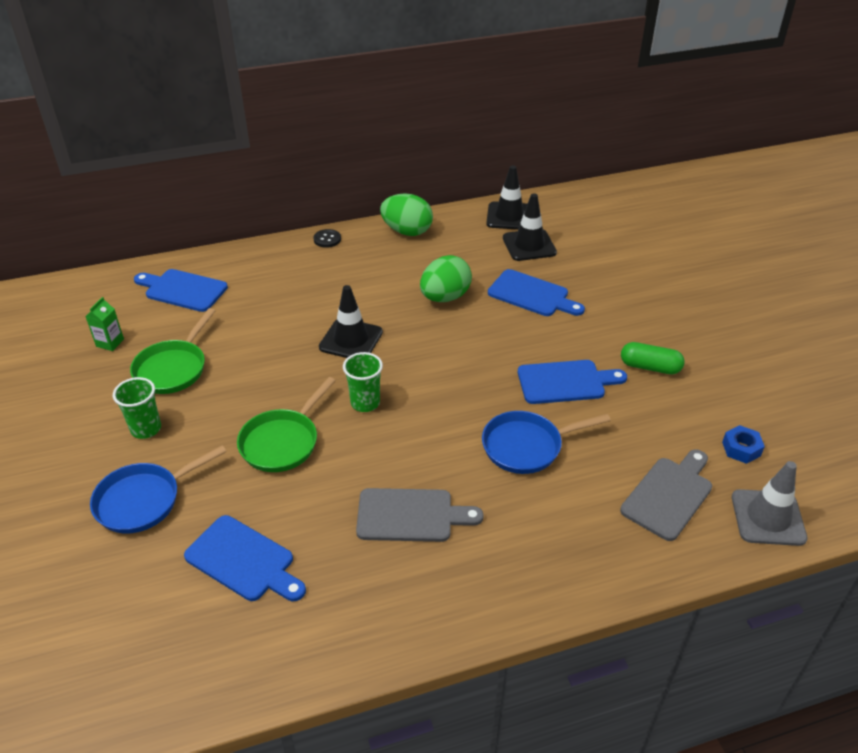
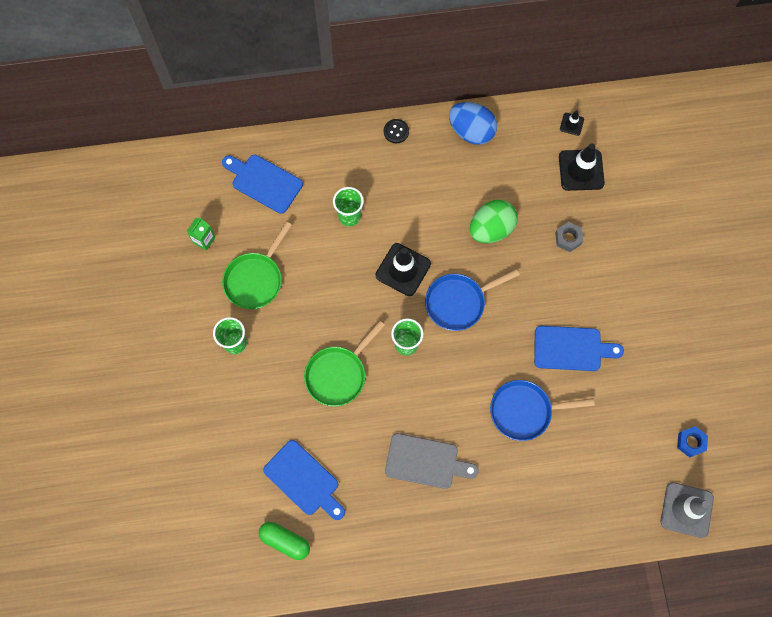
camera: 10 degrees right, 30 degrees up
blue pan [90,445,227,533] -> blue pan moved to [425,269,520,331]
green egg [380,193,433,236] -> blue egg [449,102,497,145]
black traffic cone [486,165,527,230] -> black traffic cone [560,110,584,136], size x0.50
blue cutting board [488,269,585,316] -> grey nut [555,222,583,252]
grey cutting board [620,449,712,541] -> none
green capsule [621,342,685,374] -> green capsule moved to [259,522,310,560]
none -> green cup [333,187,364,226]

